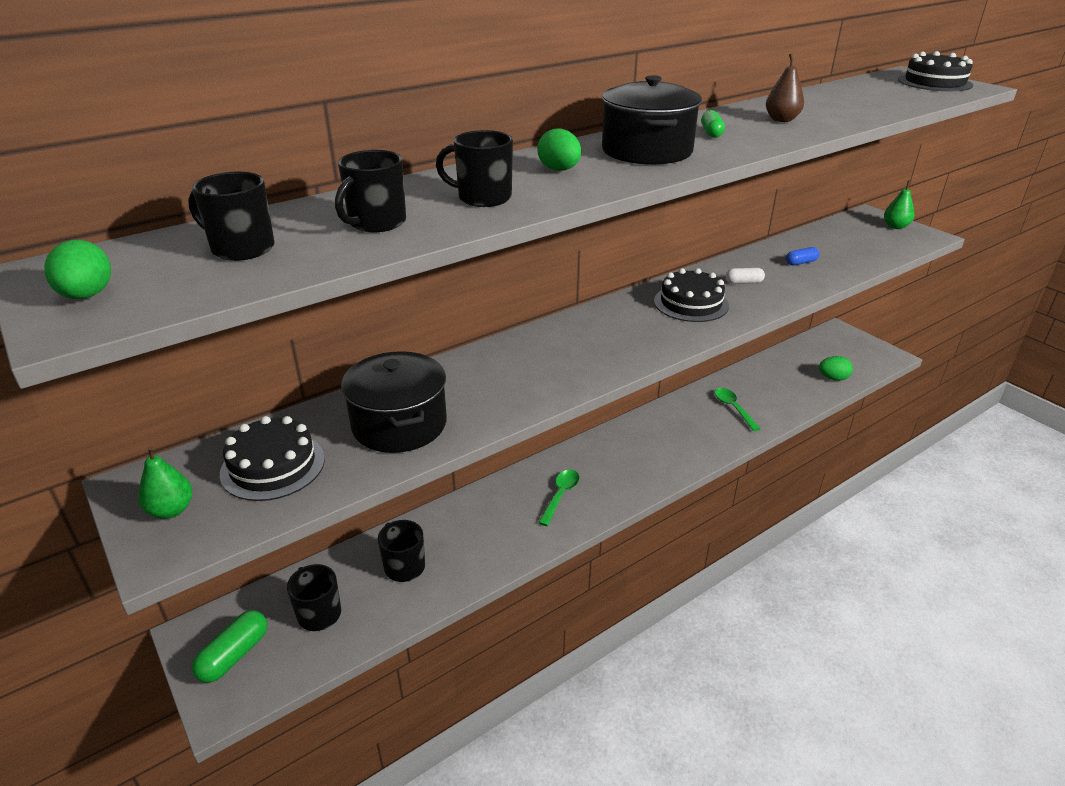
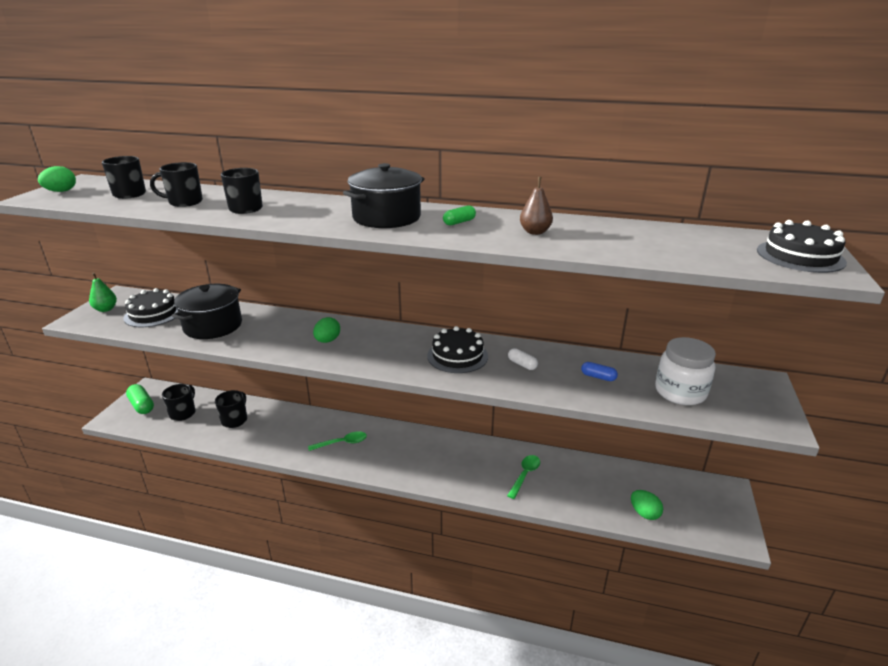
camera: 50 degrees right, 5 degrees down
green capsule [192,610,267,683] -> green capsule turned 60 degrees clockwise [126,384,154,414]
green egg [537,129,581,171] -> green egg moved to [313,317,340,343]
green pear [884,181,914,229] -> none
none -> white jar [655,337,716,405]

